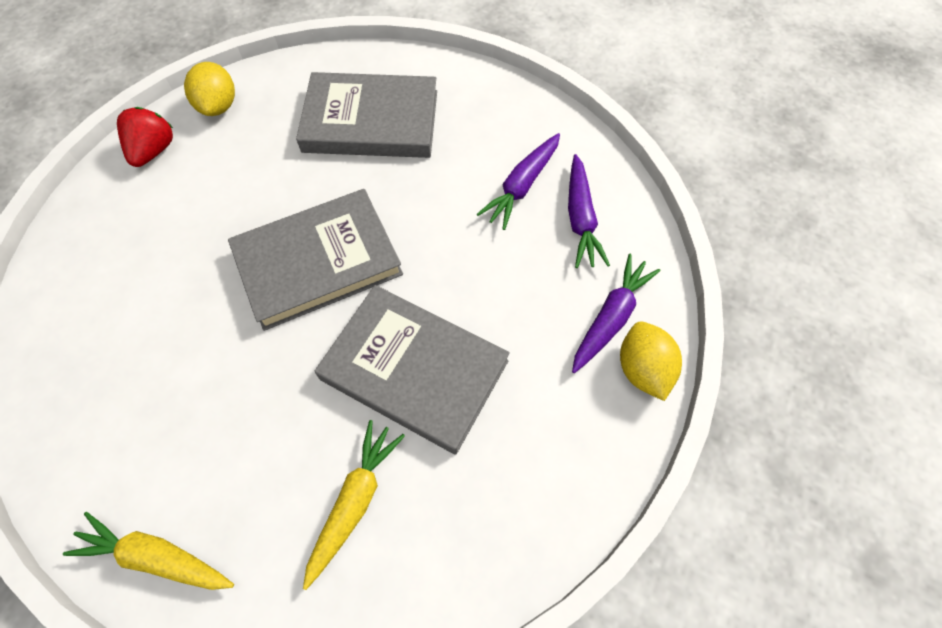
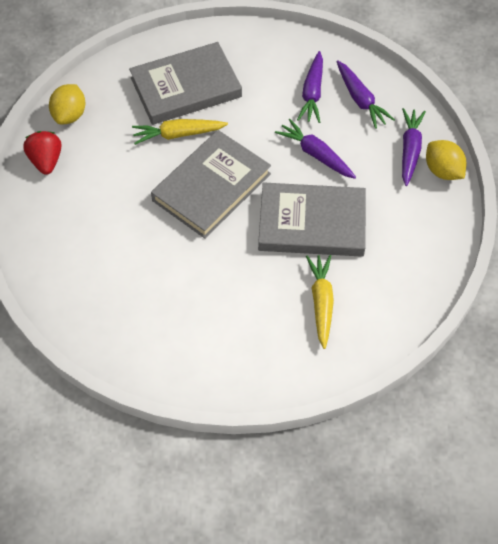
camera: 25 degrees left, 5 degrees down
yellow carrot [63,512,234,590] -> yellow carrot moved to [132,119,228,145]
yellow lemon [184,62,235,116] -> yellow lemon turned 45 degrees clockwise [49,84,85,124]
none -> purple carrot [275,119,356,179]

